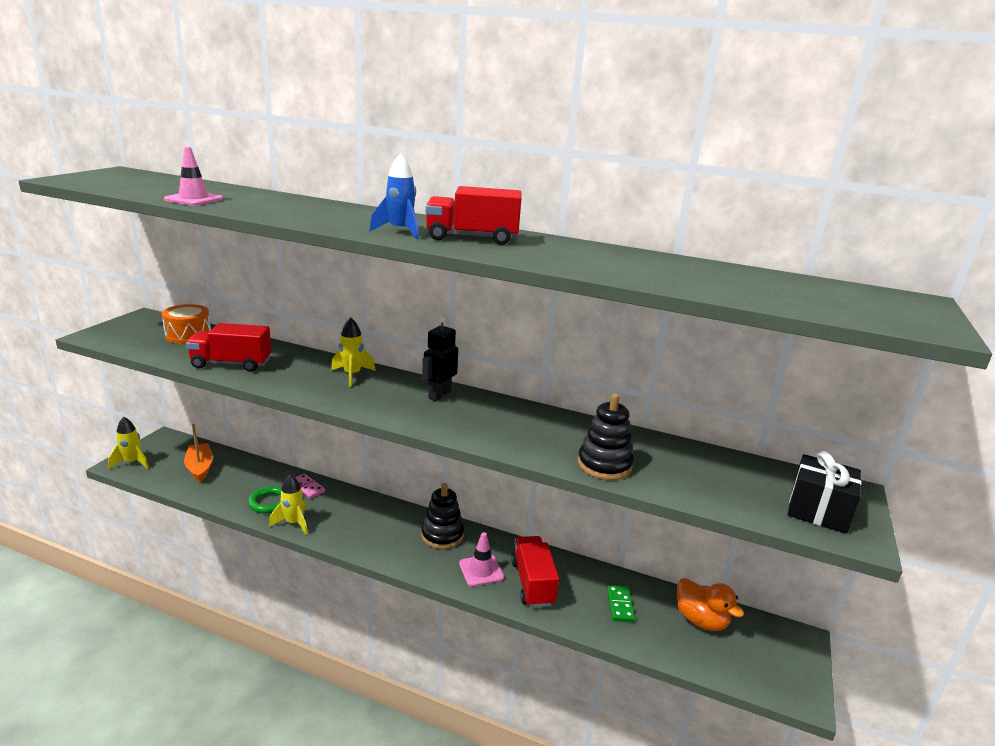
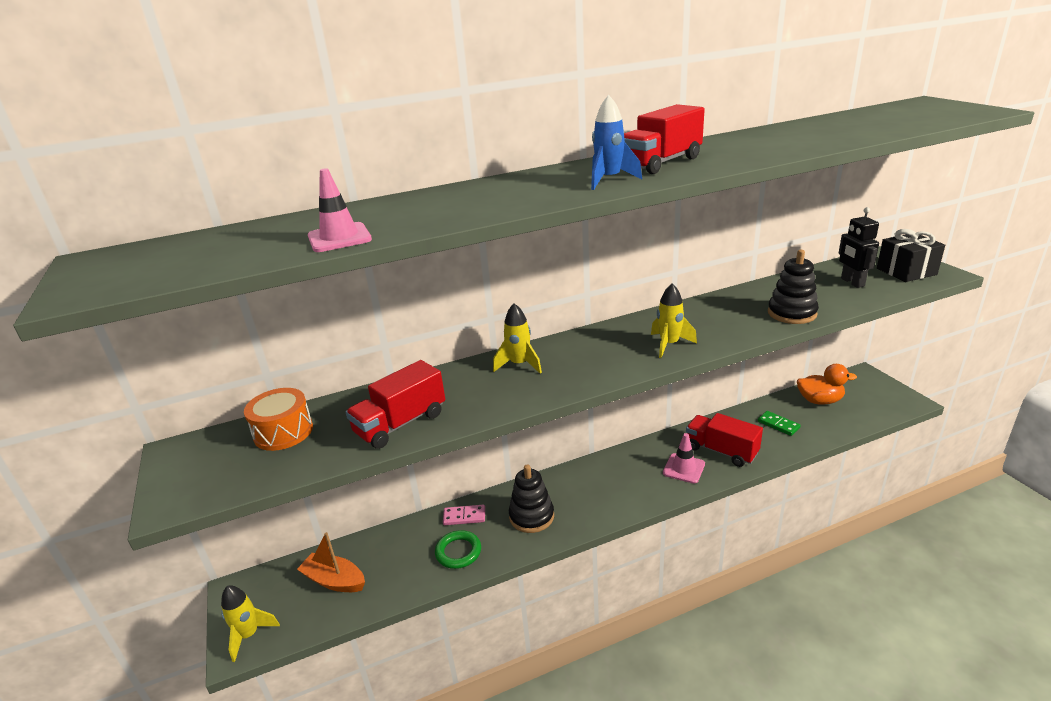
camera: 40 degrees left, 5 degrees up
yellow rocket [269,474,308,535] -> yellow rocket moved to [651,283,697,358]
black stacking toy [421,483,464,549] -> black stacking toy moved to [509,464,554,533]
black robot [422,316,458,401] -> black robot moved to [838,207,879,288]

